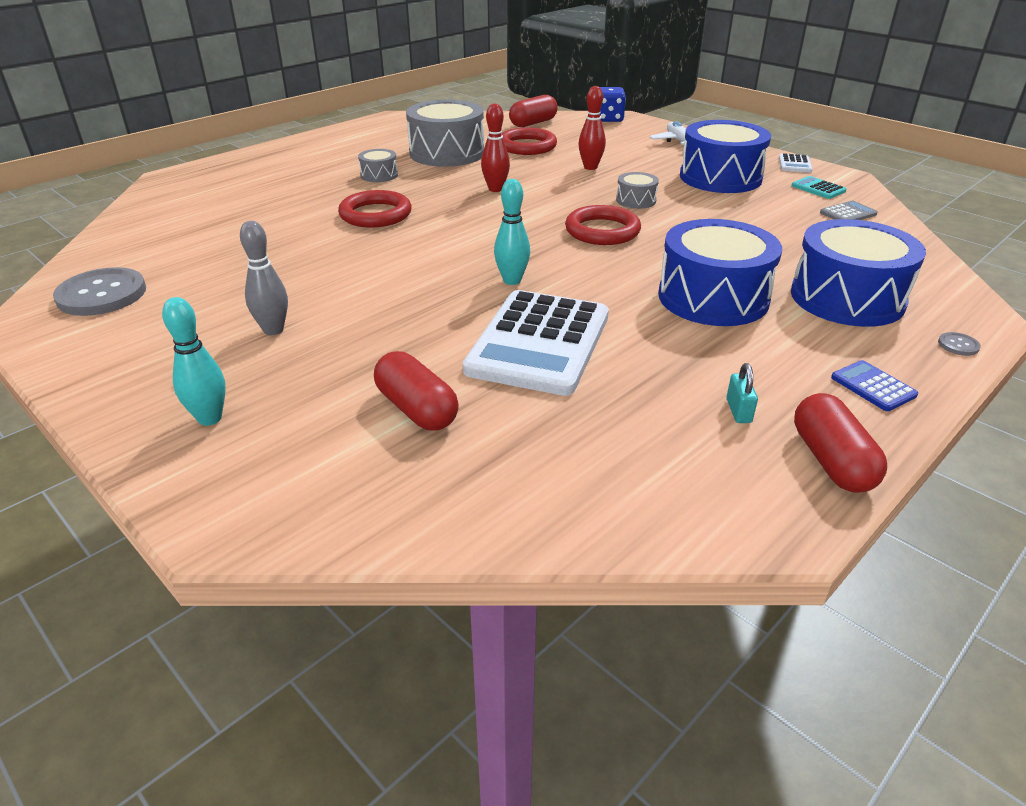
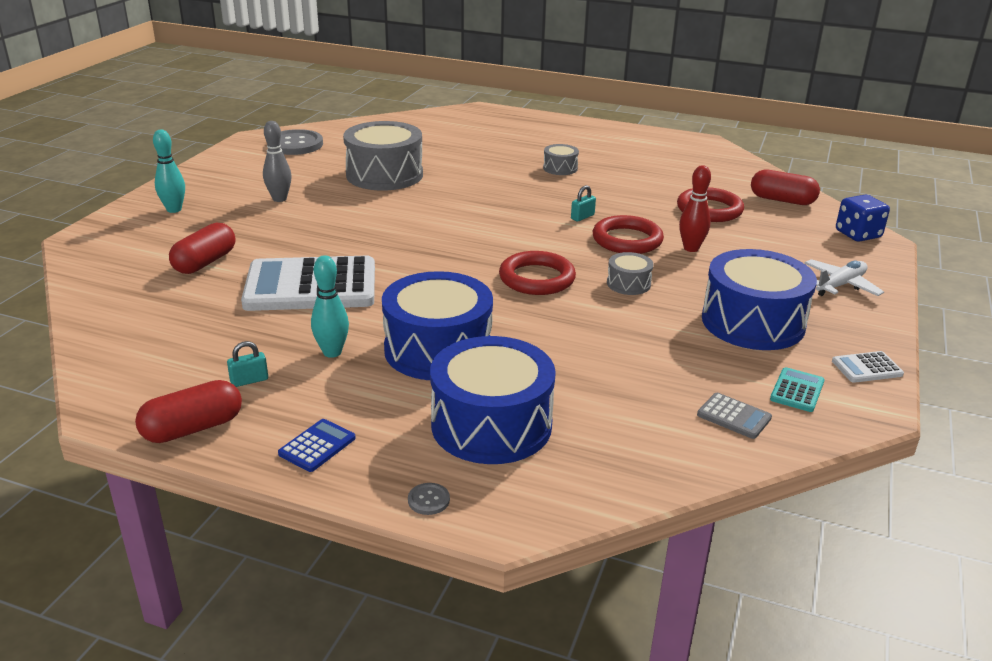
camera: 65 degrees right, 5 degrees down
red ring [338,190,412,228] -> red ring moved to [593,215,664,254]
grey drum [406,100,484,167] -> grey drum moved to [343,121,423,190]
red bowling pin [481,103,510,192] -> turquoise padlock [571,185,596,222]
turquoise bowling pin [494,179,530,285] -> turquoise bowling pin moved to [311,255,349,358]

